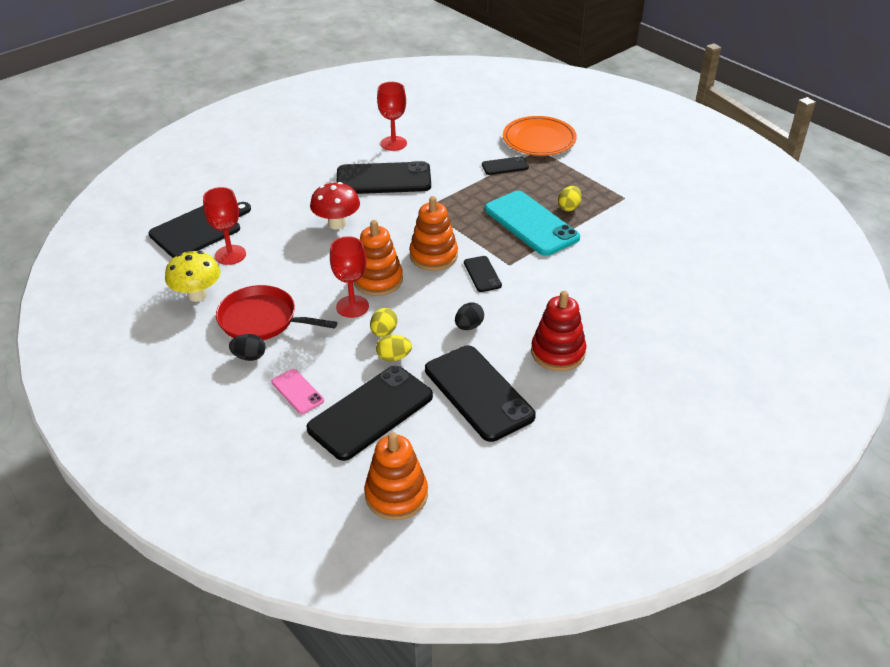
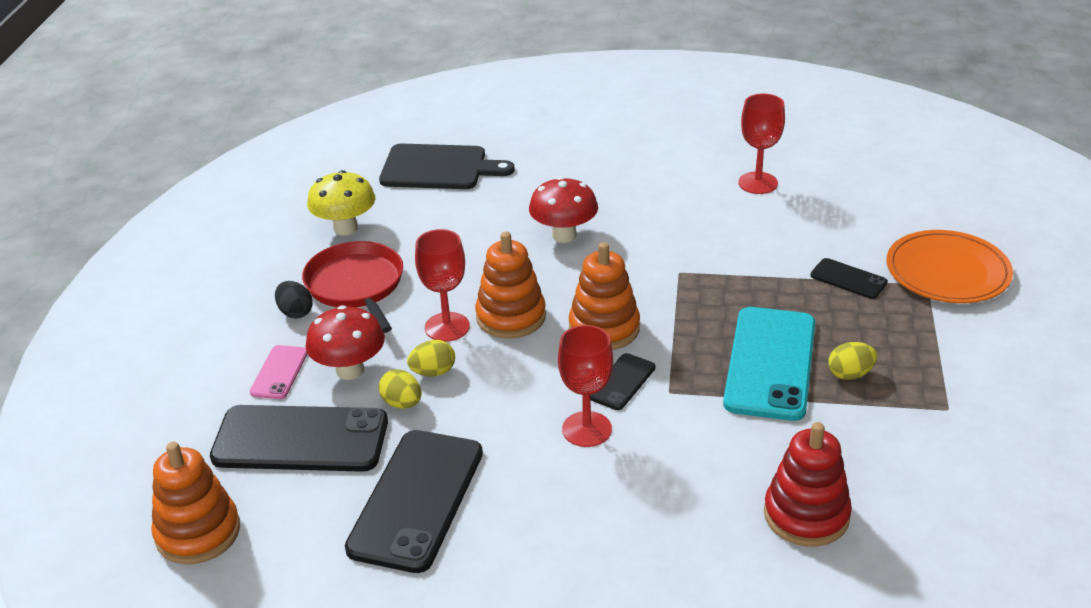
camera: 50 degrees right, 5 degrees down
red goblet [203,187,246,265] -> red goblet moved to [558,325,613,447]
black phone [336,161,431,194] -> none
black egg [455,302,484,330] -> none
red stacking toy [531,291,586,371] -> red stacking toy moved to [764,422,852,547]
none -> red mushroom [306,305,385,380]

